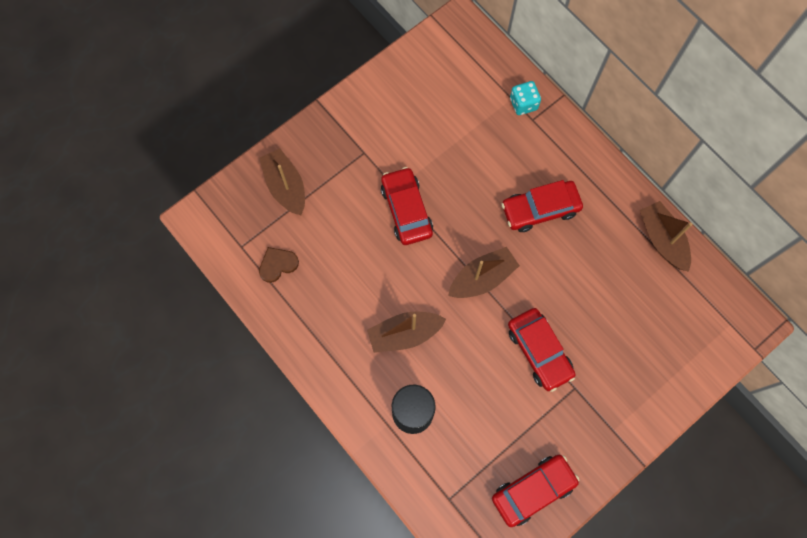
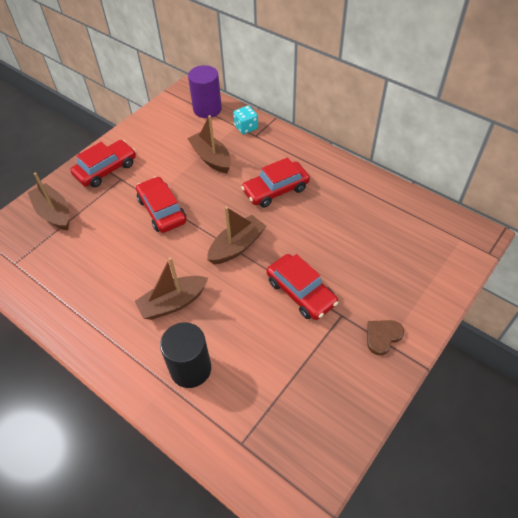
camera: 10 degrees left, 20 degrees down
brown heart [259,247,299,283] -> brown heart moved to [367,320,404,356]
red car [492,455,579,527] -> red car moved to [70,140,136,187]
brown boat [640,201,692,272] -> brown boat moved to [187,115,231,173]
none -> purple cylinder [188,65,222,118]

